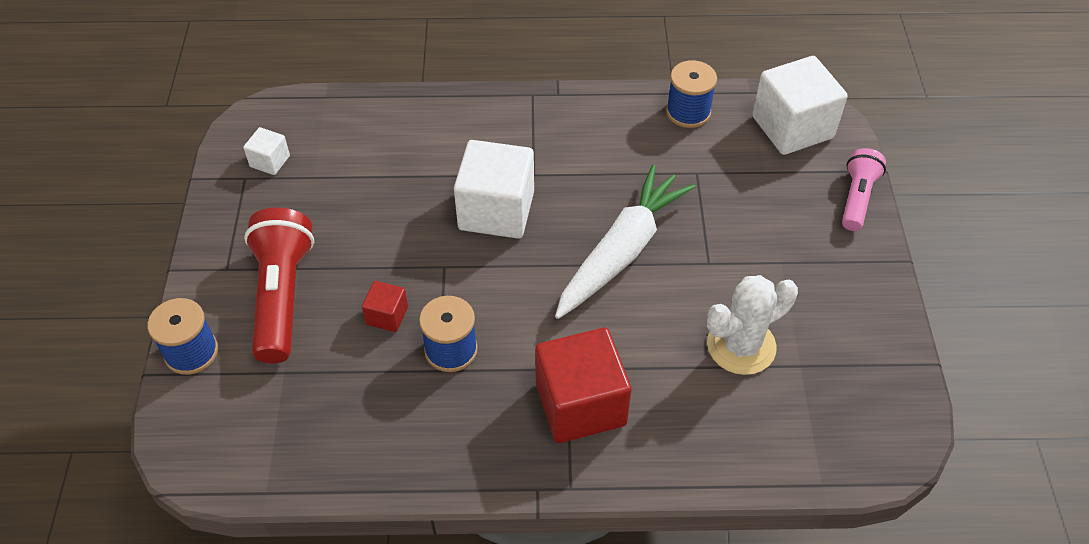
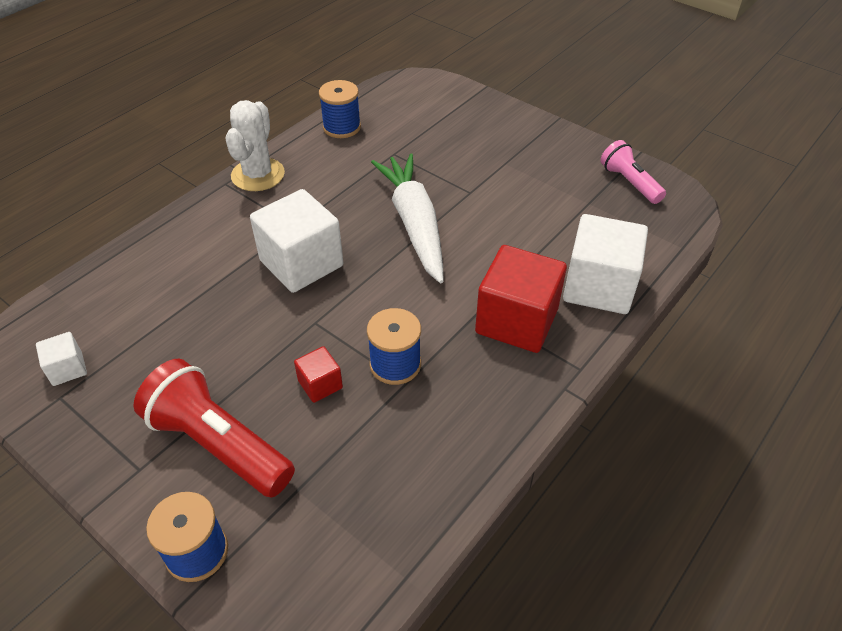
camera: 50 degrees left, 5 degrees down
white cactus [707,275,798,375] -> white cactus moved to [226,100,285,191]
white cube [752,56,848,155] -> white cube moved to [563,214,648,314]
pink flashlight [842,148,886,231] -> pink flashlight moved to [600,140,666,204]

